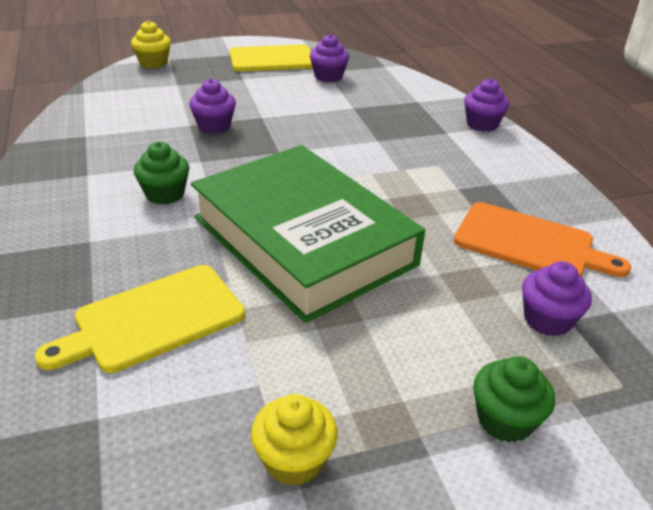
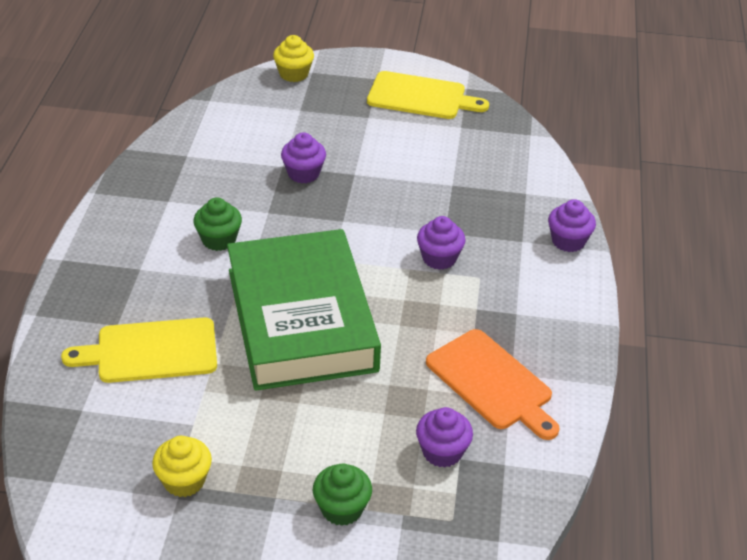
camera: 25 degrees right, 5 degrees up
purple cupcake [310,34,349,82] -> purple cupcake moved to [417,216,466,270]

